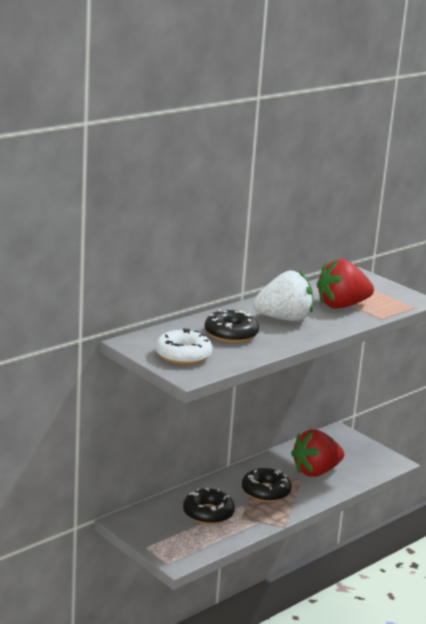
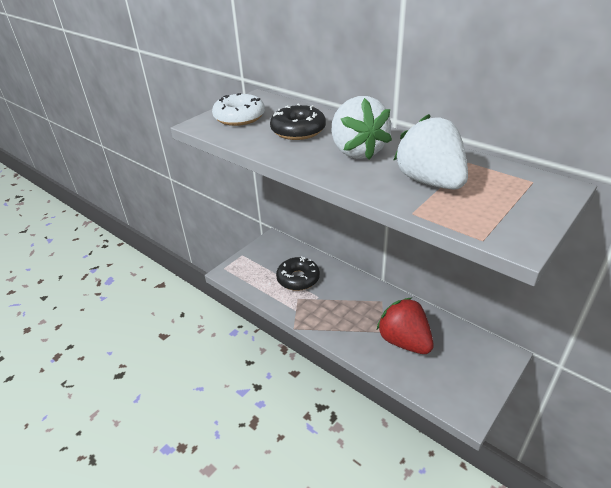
camera: 85 degrees right, 15 degrees up
black donut [242,468,292,502] -> none
red strawberry [317,259,374,309] -> white strawberry [393,114,468,190]

